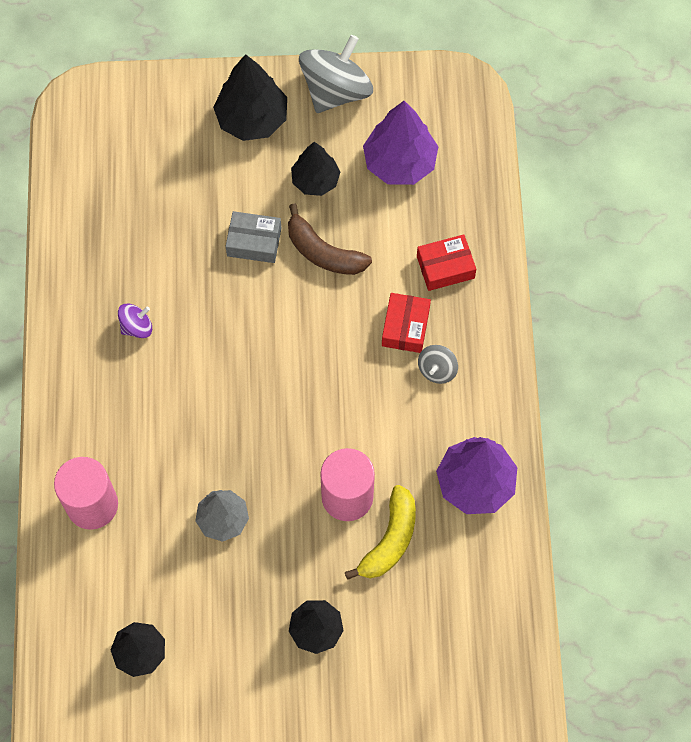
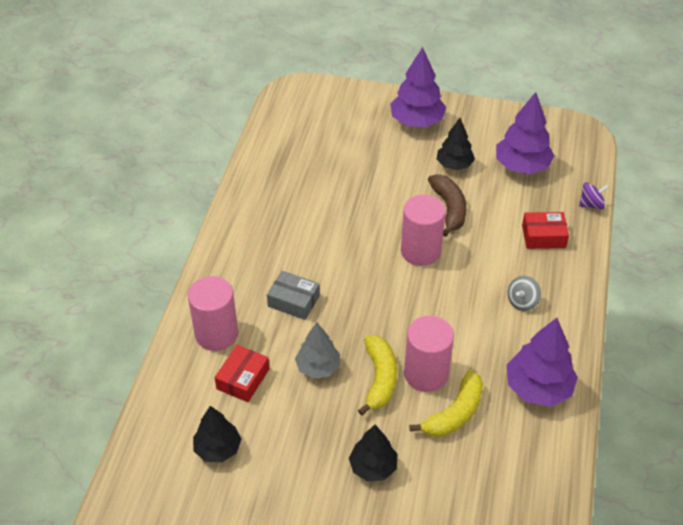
camera: 15 degrees right, 20 degrees down
purple spinning top [118,303,152,338] -> purple spinning top moved to [579,182,609,209]
black tree [213,54,287,141] -> purple tree [390,47,446,127]
grey box [225,211,281,263] -> grey box moved to [267,271,320,320]
brown banana [288,203,372,275] -> brown banana turned 150 degrees counterclockwise [428,174,467,237]
grey spinning top [299,35,373,113] -> none
red box [382,293,431,353] -> red box moved to [215,345,269,402]
none -> yellow banana [358,336,397,416]
none -> pink cylinder [401,195,446,266]

